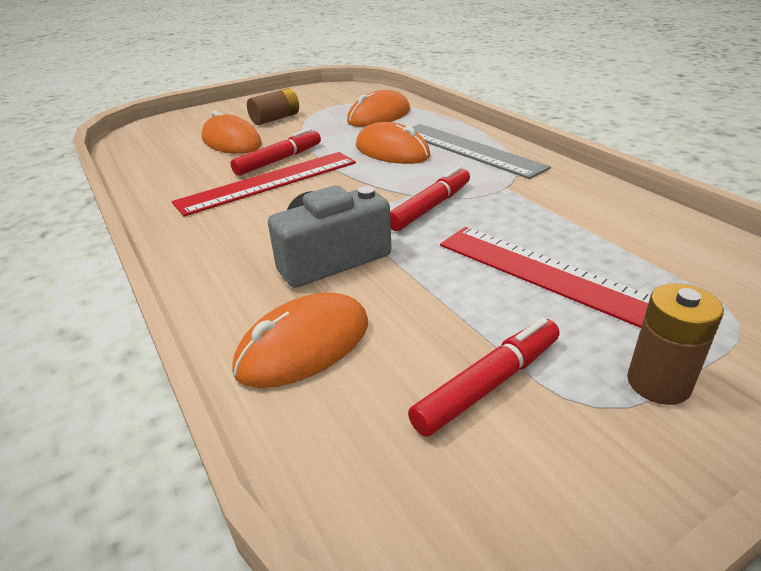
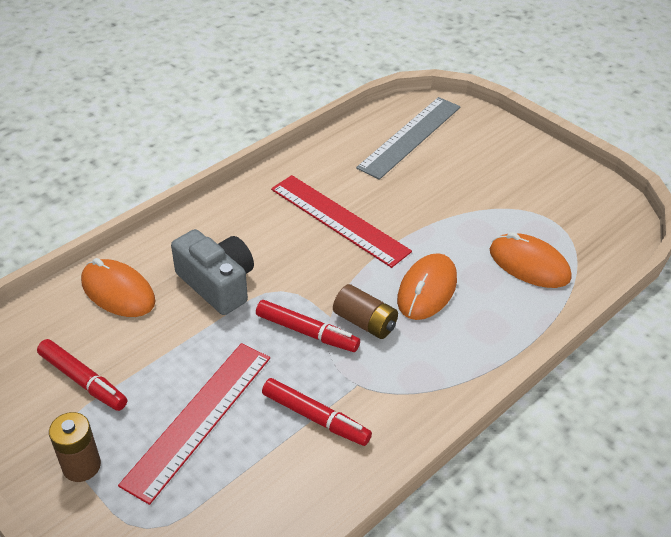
camera: 75 degrees right, 10 degrees up
orange mouse [201,110,262,154] -> none
red marker [230,128,321,176] -> red marker moved to [262,378,372,446]
brown battery [247,88,299,125] -> brown battery moved to [333,284,398,339]
grey ruler [412,124,551,179] -> grey ruler moved to [356,97,461,180]

